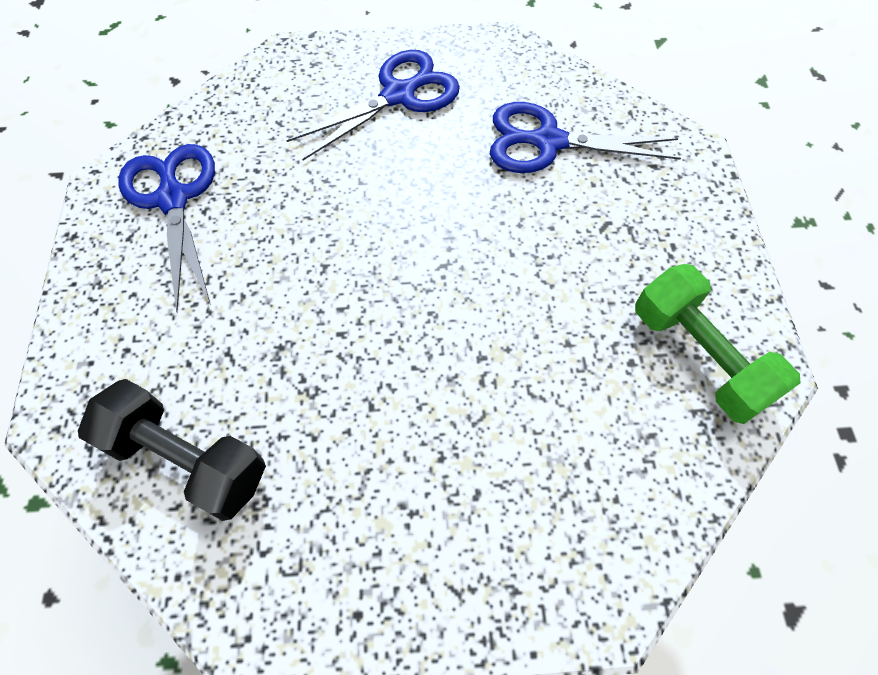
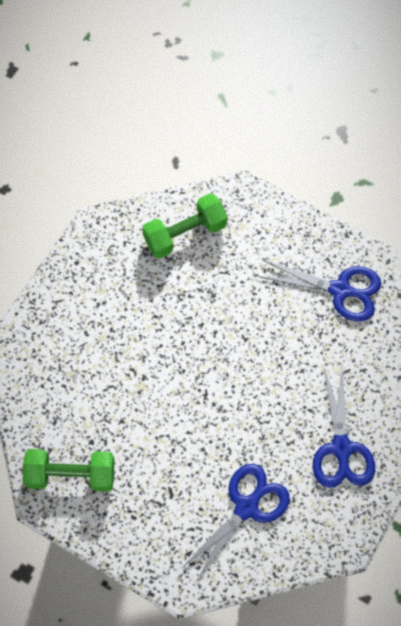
camera: 125 degrees right, 5 degrees up
black dumbbell [78,379,266,521] -> green dumbbell [142,193,228,259]

